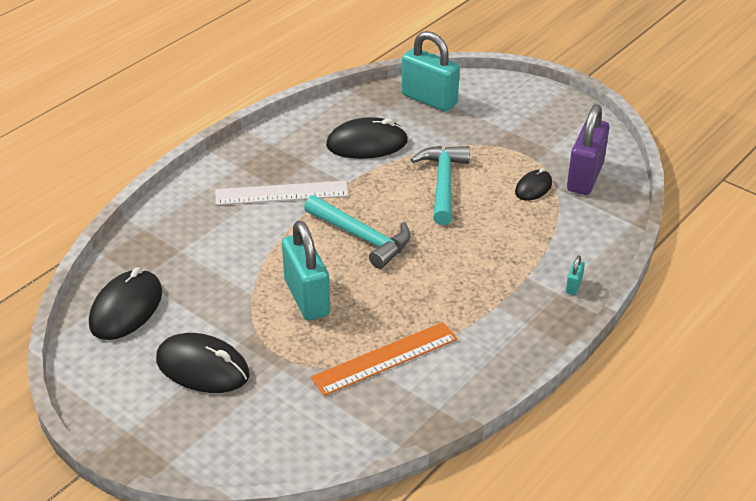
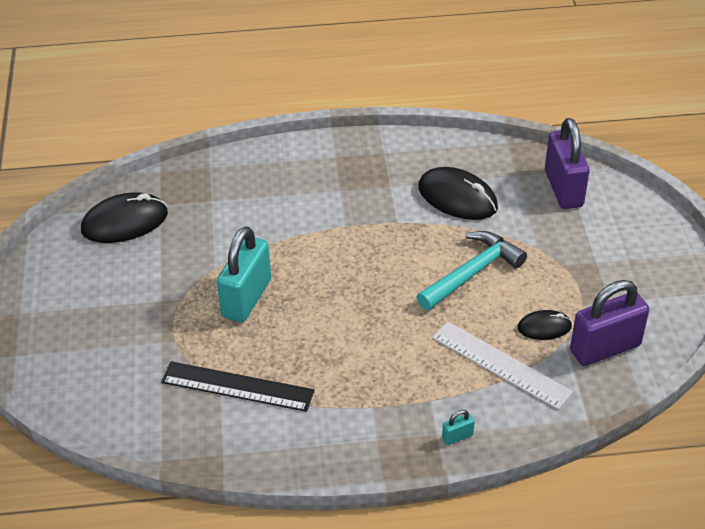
camera: 45 degrees right, 5 degrees up
black mouse [156,333,250,393] -> none
white ruler [215,181,348,205] -> white ruler moved to [432,321,573,410]
turquoise hammer [304,195,411,269] -> none
orange ruler [311,322,458,396] -> black ruler [161,361,315,412]
turquoise padlock [402,31,460,112] -> purple padlock [545,118,590,209]

